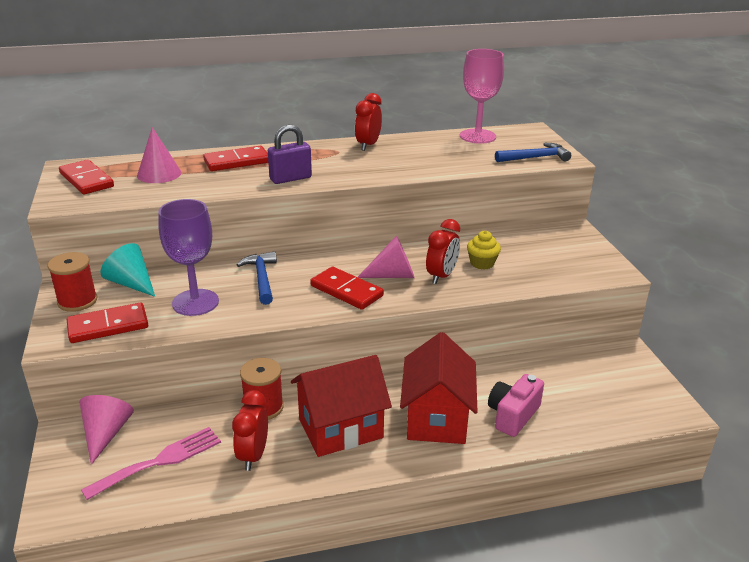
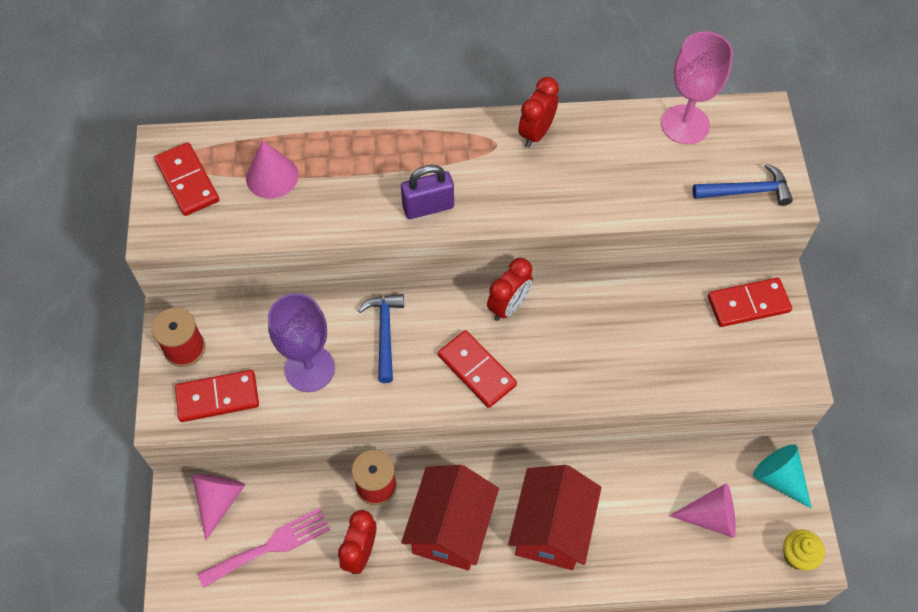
camera: 10 degrees right, 30 degrees up
turquoise cone [100,243,155,297] -> turquoise cone moved to [753,445,812,509]
red domino [203,146,268,171] -> red domino moved to [708,278,792,327]
red house [291,355,392,457] -> red house turned 60 degrees counterclockwise [401,465,499,570]
pink cone [358,236,415,278] -> pink cone moved to [669,483,736,538]
red clock [426,219,460,284] -> red clock moved to [487,258,533,321]
yellow cupcake [467,231,501,270] -> yellow cupcake moved to [783,530,825,570]
pink camera [488,374,544,437] -> none

